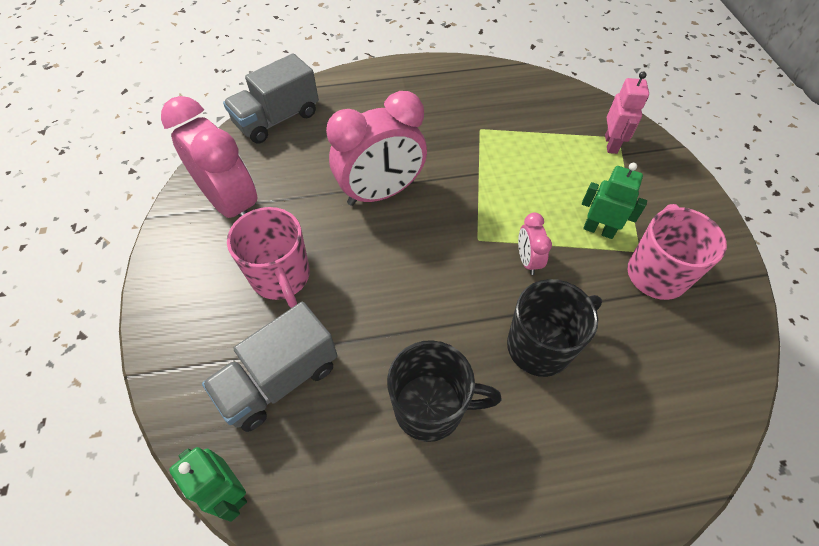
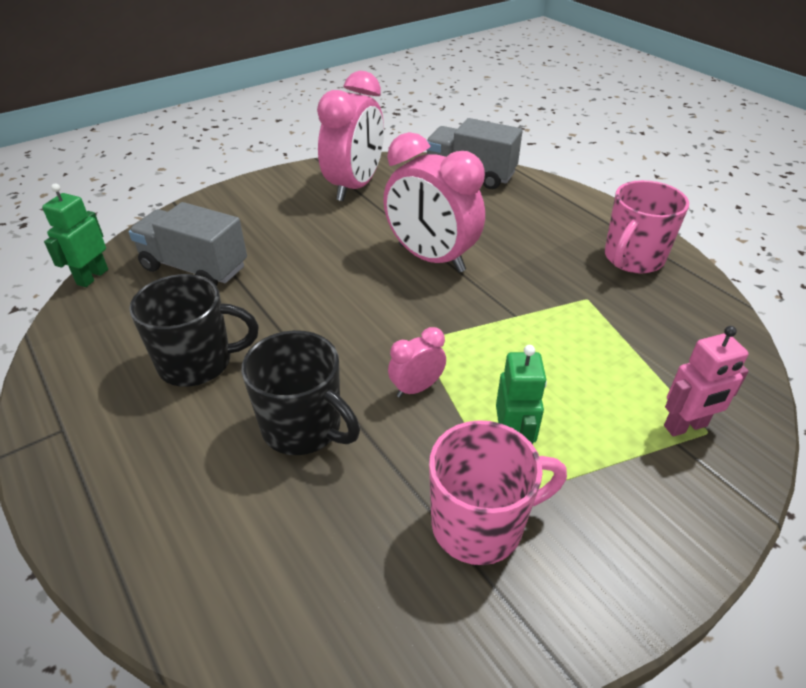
camera: 65 degrees right, 15 degrees down
pink mug [227,207,310,308] -> pink mug moved to [605,180,689,274]
black mug [387,340,501,442] -> black mug turned 75 degrees counterclockwise [129,274,259,387]

